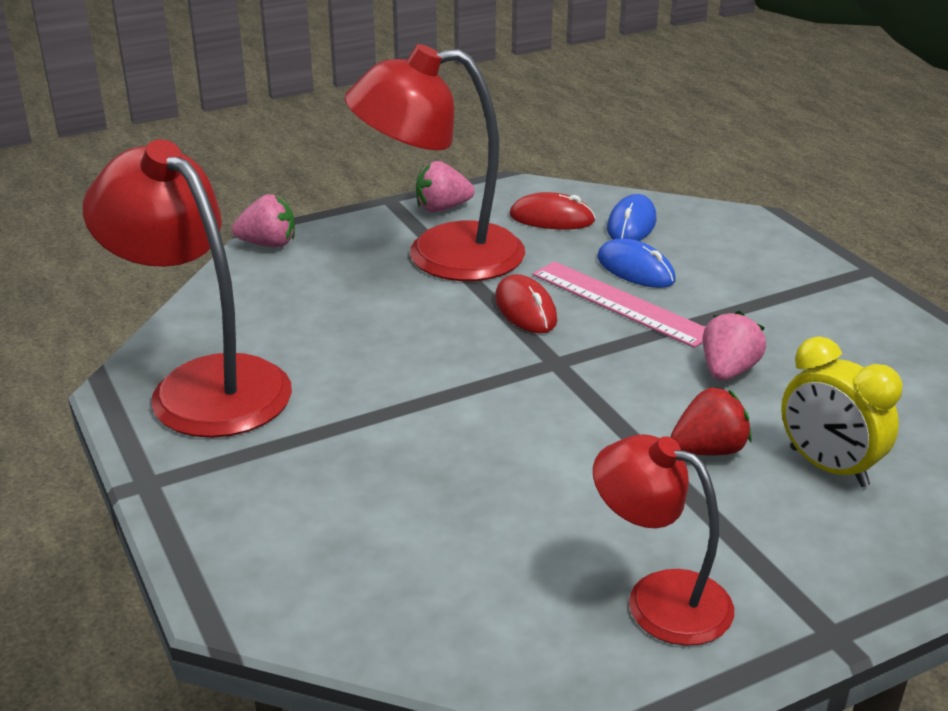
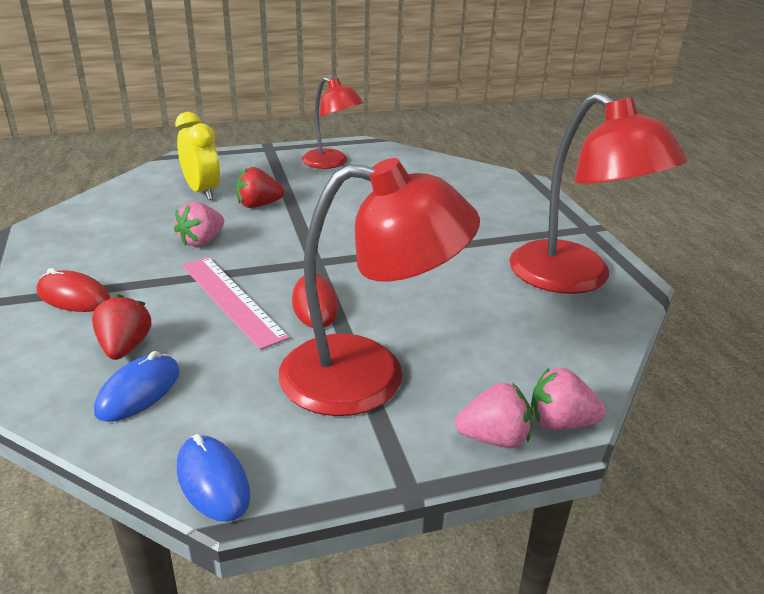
camera: 170 degrees left, 0 degrees up
pink strawberry [416,161,475,212] -> pink strawberry moved to [455,383,532,448]
red mouse [510,192,596,229] -> red mouse moved to [37,268,111,312]
blue mouse [597,239,675,288] -> blue mouse moved to [177,434,250,522]
none -> red strawberry [92,294,151,360]

